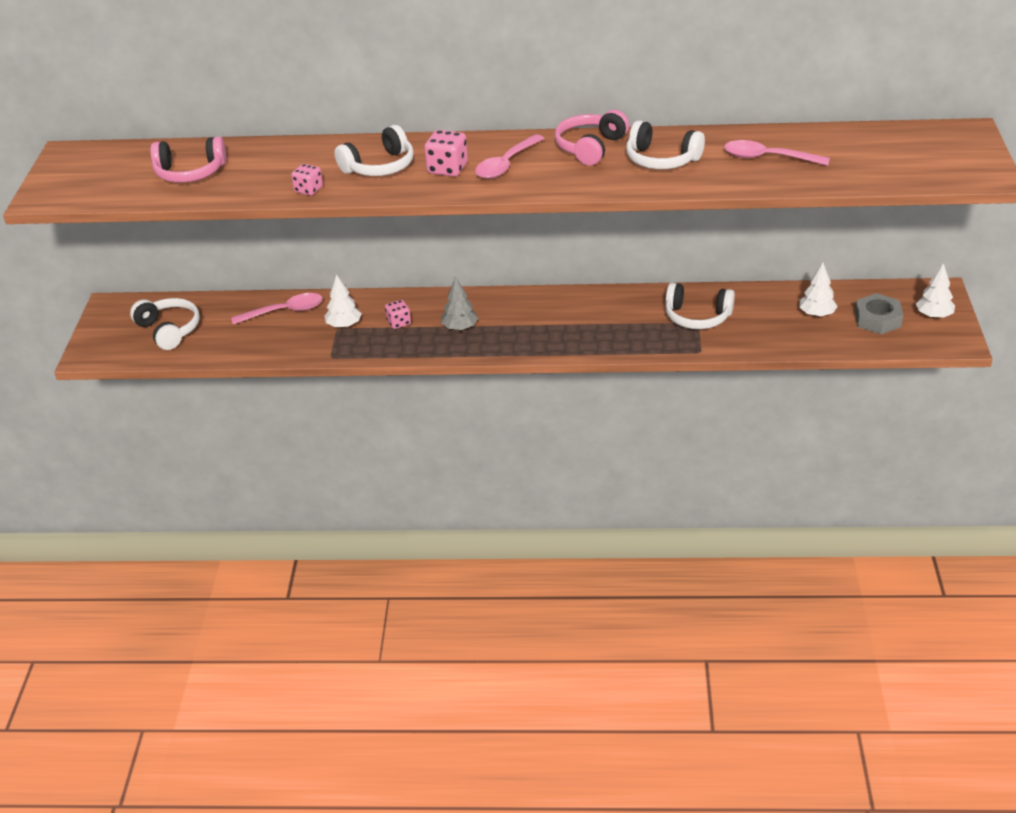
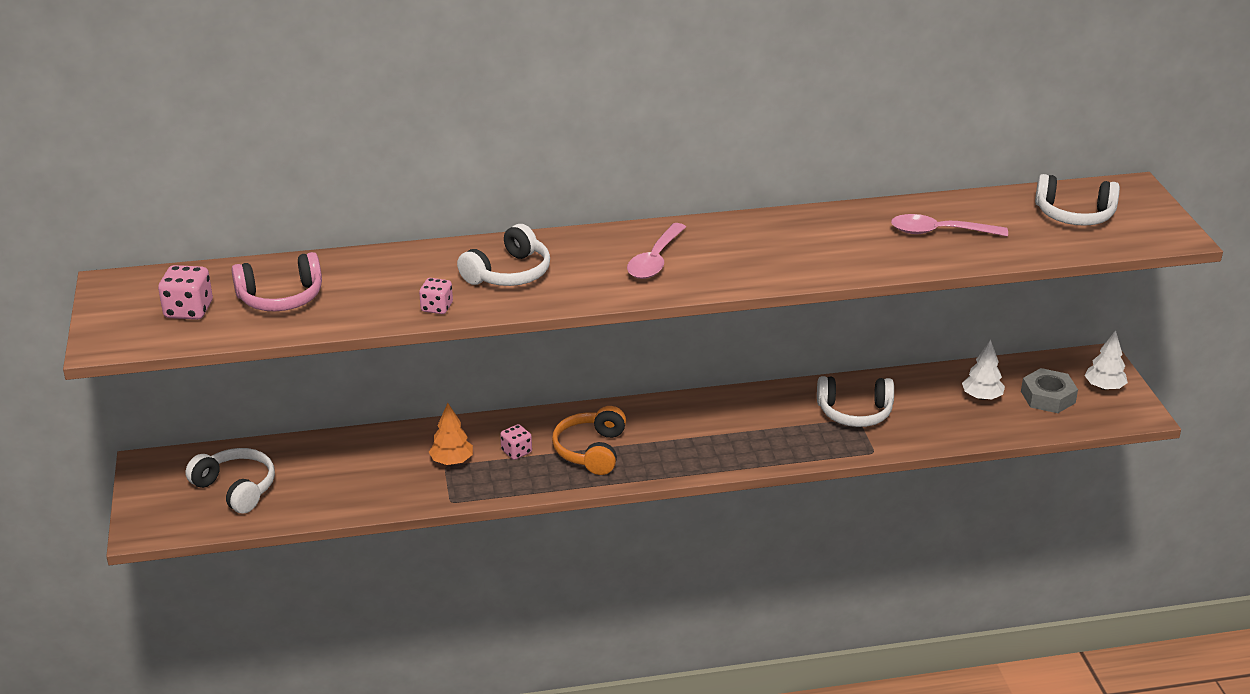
camera: 15 degrees left, 5 degrees down
pink spoon [231,293,323,325] -> none
white tree [324,274,362,328] -> orange tree [429,403,473,465]
pink dice [424,130,468,177] -> pink dice moved to [158,265,213,320]
grey tree [441,277,478,330] -> orange headphones [552,406,626,475]
pink headphones [555,110,629,166] -> none
white headphones [626,120,705,169] -> white headphones moved to [1035,174,1120,226]

